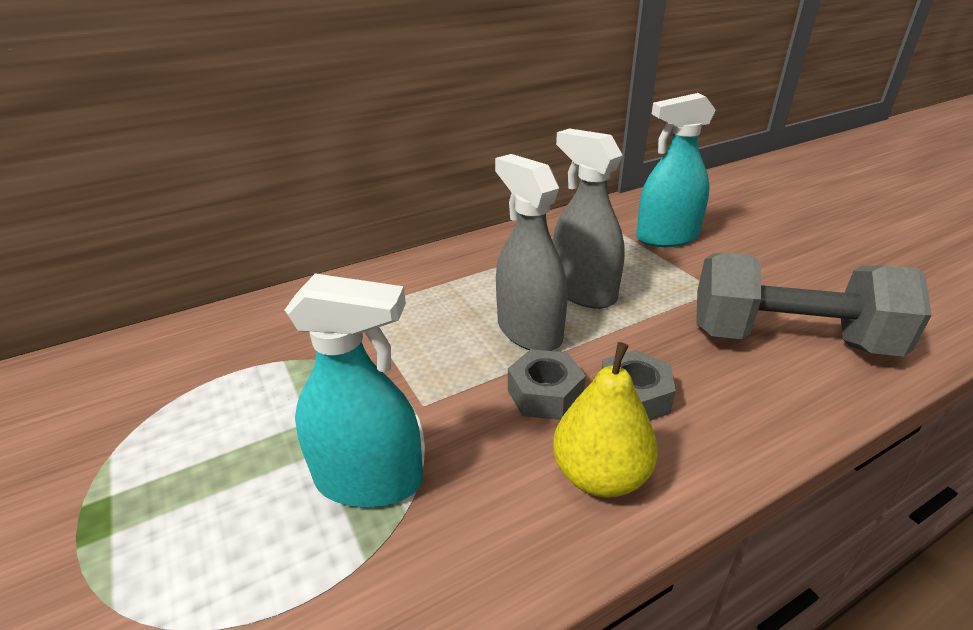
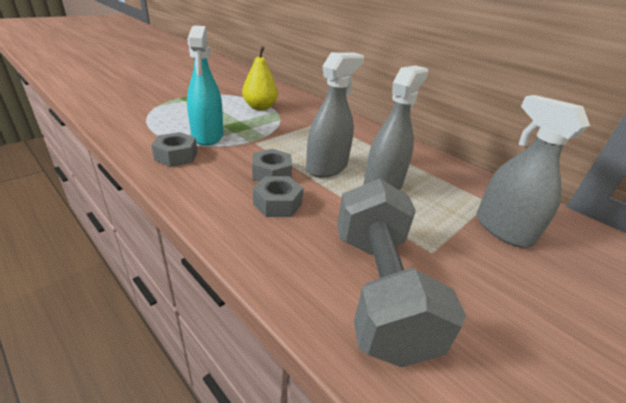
camera: 70 degrees right, 0 degrees up
yellow pear [553,342,658,498] -> yellow pear moved to [242,46,278,110]
turquoise spray bottle [636,93,716,247] -> grey spray bottle [477,95,590,248]
none -> grey nut [151,132,197,167]

